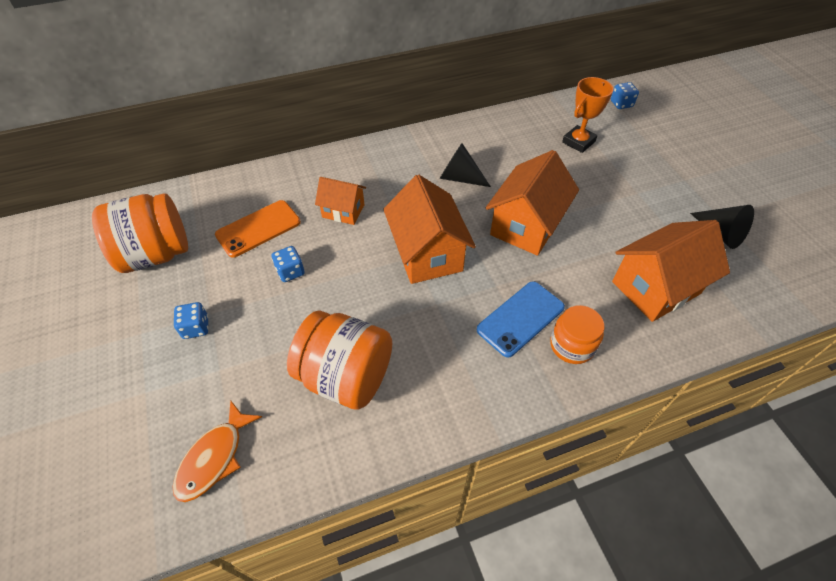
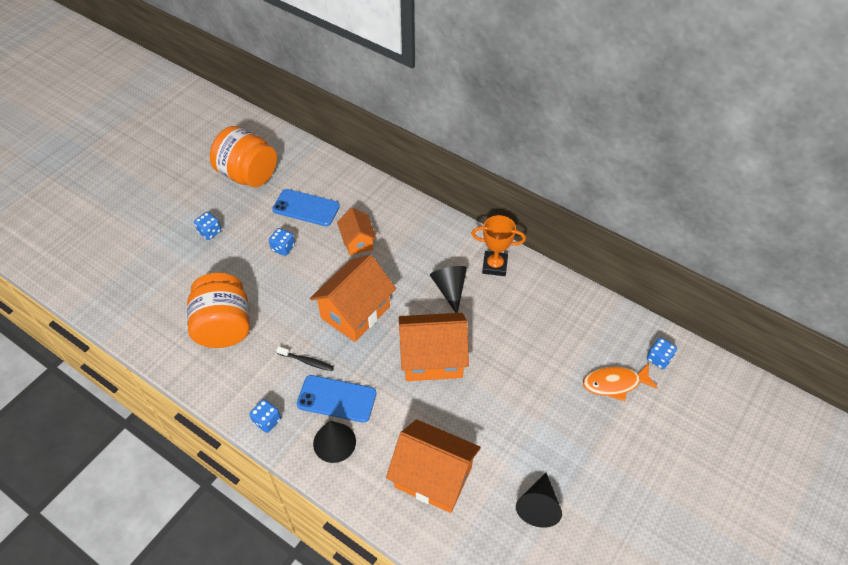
camera: 55 degrees right, 0 degrees up
orange fish [172,400,262,502] -> orange fish moved to [583,364,658,401]
orange phone [215,200,301,258] -> blue phone [272,189,340,226]
orange jar [550,305,604,364] -> black cone [313,420,356,463]
orange trophy [562,77,613,153] -> orange trophy moved to [471,215,526,276]
none -> blue dice [249,399,281,433]
none -> black toothbrush [276,346,334,371]

